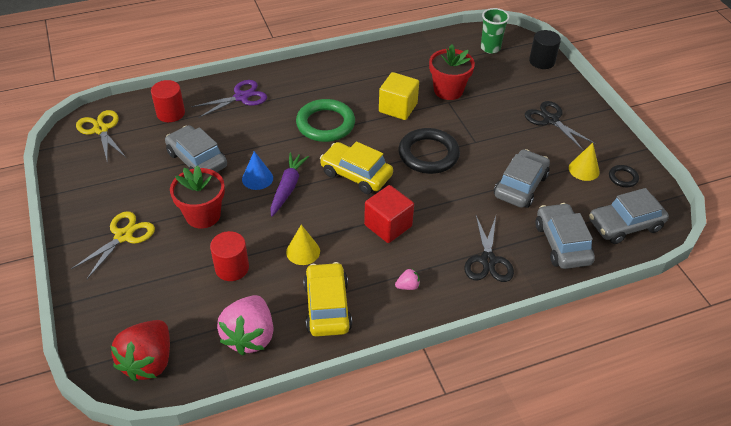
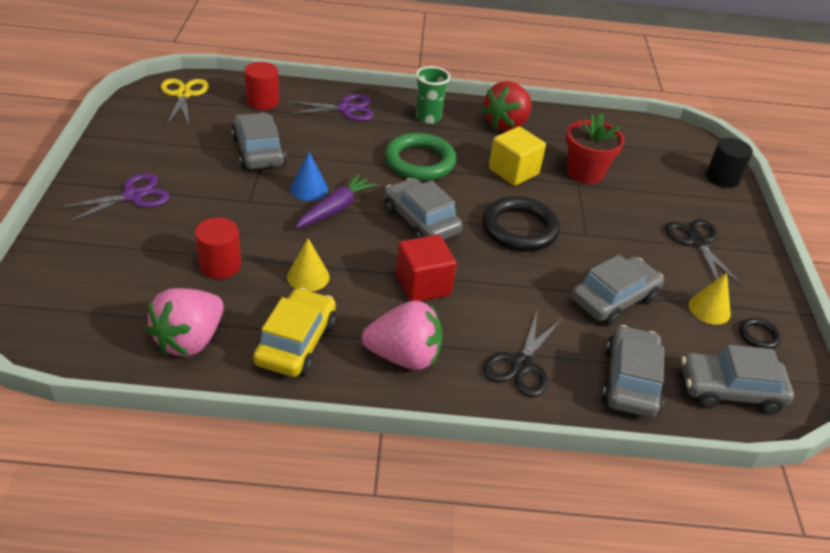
camera: 20 degrees right, 5 degrees down
yellow scissors [71,211,155,279] -> purple scissors [59,173,170,223]
red strawberry [111,320,170,382] -> red strawberry moved to [482,81,532,132]
red flower pot [170,165,225,229] -> none
yellow car [320,141,393,194] -> grey car [384,178,463,240]
pink strawberry [395,269,420,290] -> pink strawberry [362,301,443,370], size x2.43
green cup [481,8,510,54] -> green cup moved to [416,66,450,124]

